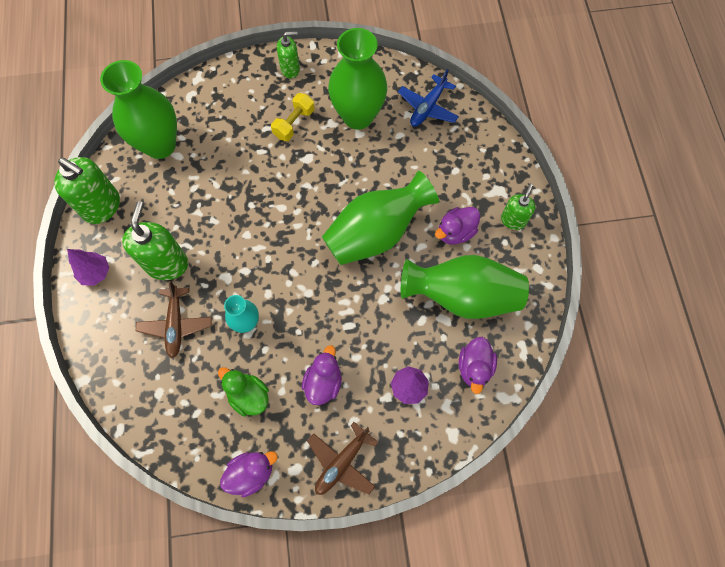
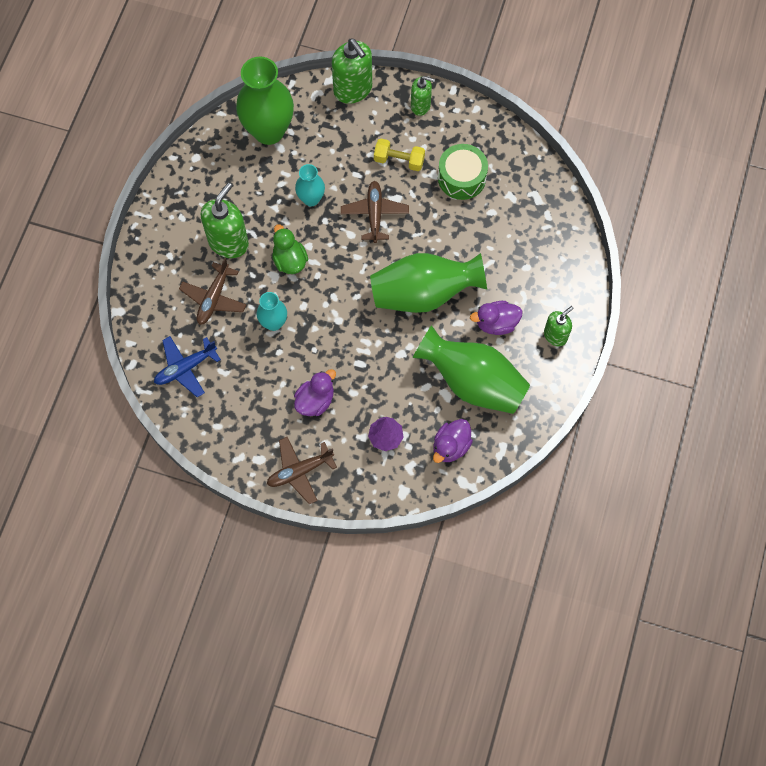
camera: 25 degrees right, 0 degrees up
green soap dispenser [54,157,120,224] -> green soap dispenser moved to [332,39,372,104]
purple tree [67,249,109,286] -> none
green duck [218,367,269,417] -> green duck moved to [272,224,308,274]
purple duck [220,451,278,497] -> none
yellow dumbbell [271,93,315,141] -> yellow dumbbell turned 45 degrees clockwise [374,138,425,171]
green vase [328,28,387,130] -> green drum [438,144,488,200]
blue plane [398,69,459,127] -> blue plane moved to [154,336,221,397]
none -> turquoise vase [295,164,325,206]
none -> brown plane [341,181,409,243]

